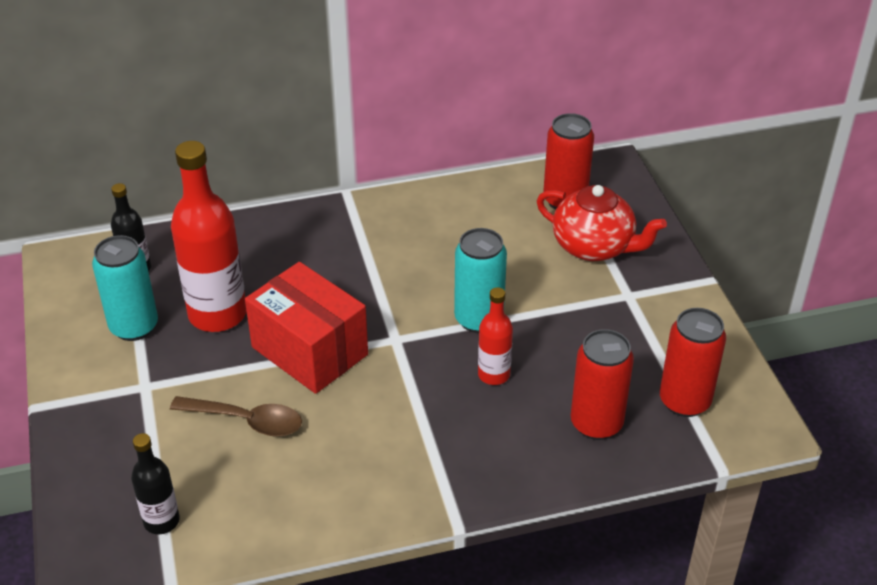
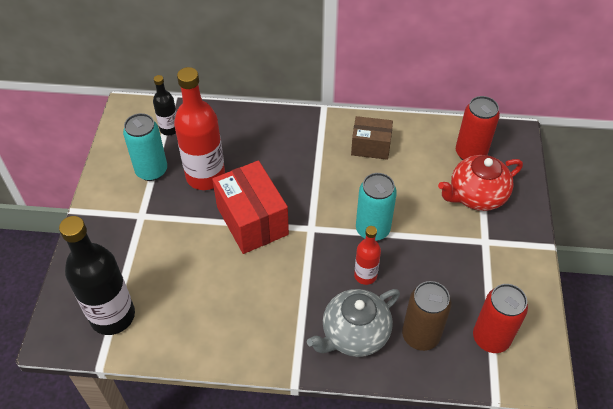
camera: 20 degrees right, 10 degrees up
black bottle [131,433,180,534] -> black bottle [59,216,135,335], size x1.90
brown spoon [170,396,302,437] -> none
red teapot [537,185,667,261] -> red teapot turned 105 degrees clockwise [438,155,523,211]
red can [571,329,634,440] -> brown can [402,281,451,351]
none -> grey teapot [307,289,400,357]
none -> brown box [351,116,393,160]

